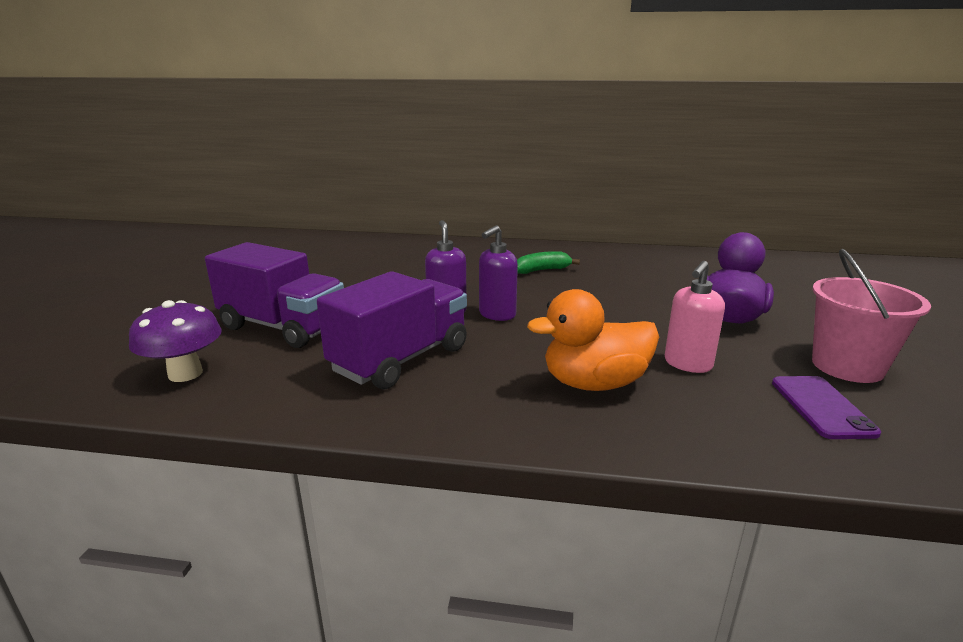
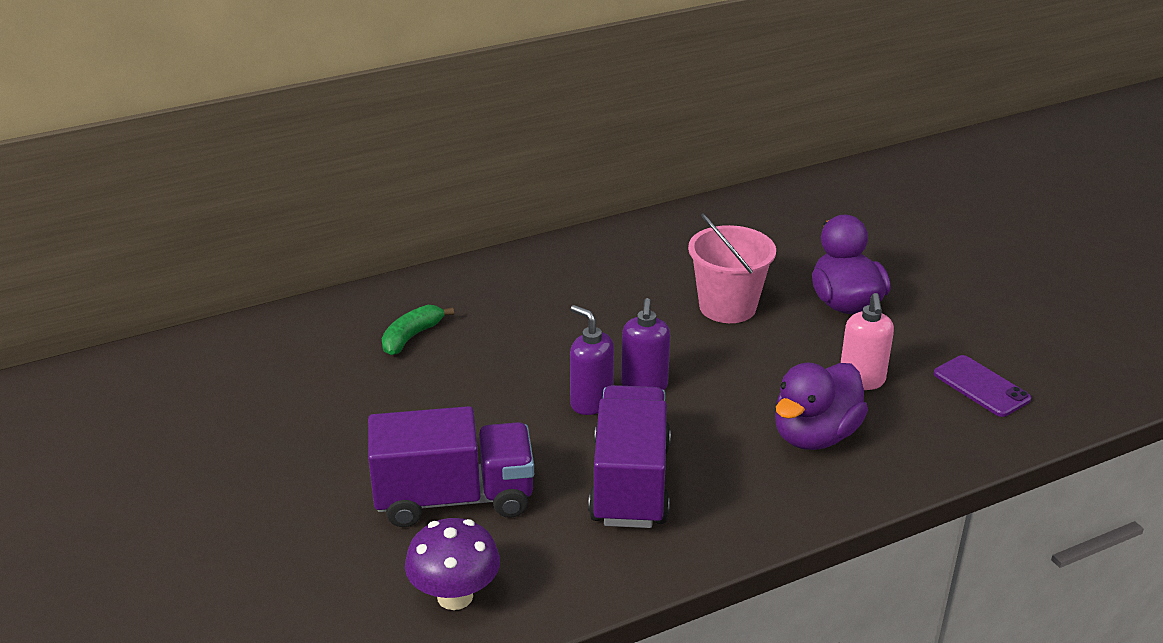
camera: 35 degrees left, 10 degrees up
green banana [517,251,580,274] -> green banana moved to [382,305,454,355]
orange duck [527,289,659,391] -> purple duck [775,363,868,450]
pink bucket [812,249,931,383] -> pink bucket moved to [688,213,776,323]

